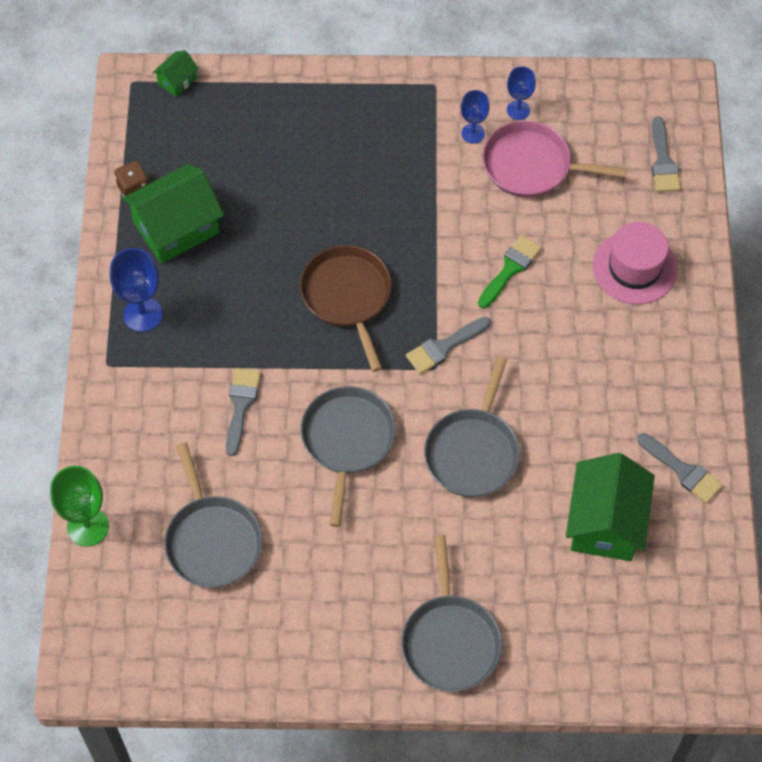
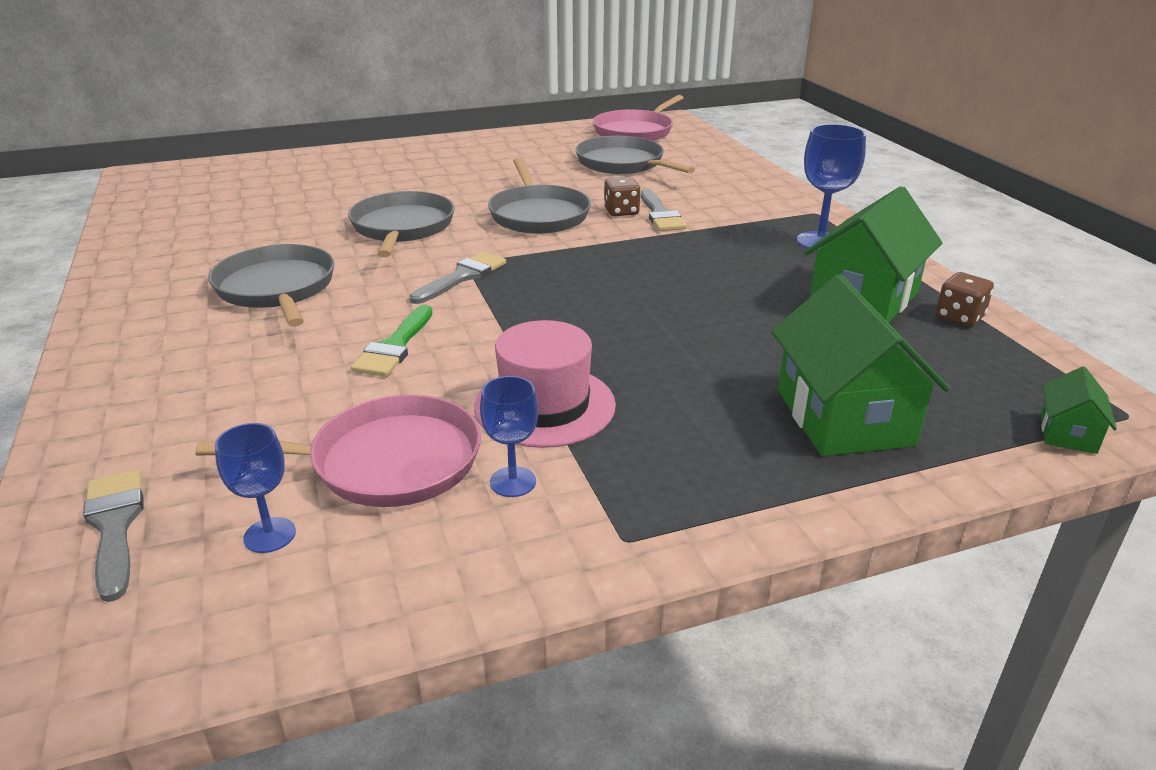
camera: 160 degrees right, 30 degrees down
green goblet [50,466,109,547] -> none
brown pan [300,245,392,372] -> none
grey pan [401,535,502,692] -> grey pan moved to [208,244,335,327]
blue goblet [507,66,536,120] -> blue goblet moved to [215,423,296,553]
green house [566,453,655,561] -> green house moved to [772,274,950,456]
pink hat [593,222,678,304] -> pink hat moved to [474,320,616,448]
grey brush [637,433,723,503] -> none
none -> pink pan [593,95,683,141]
none -> brown dice [604,177,641,216]

